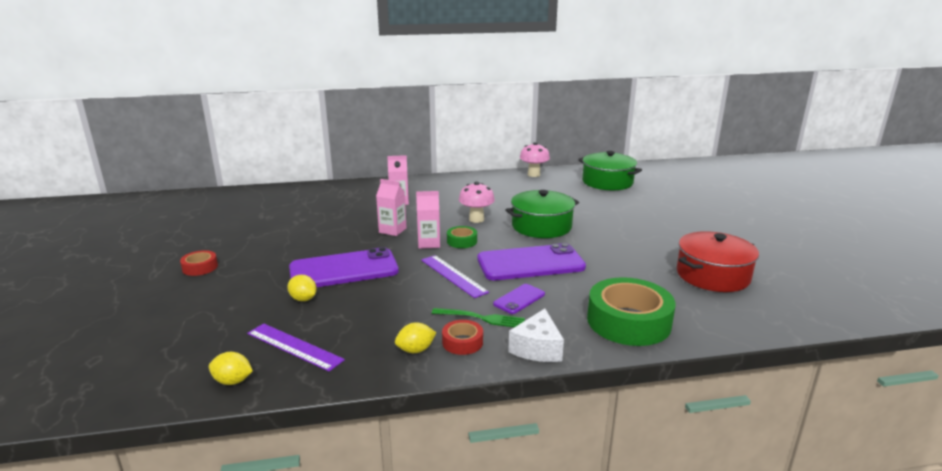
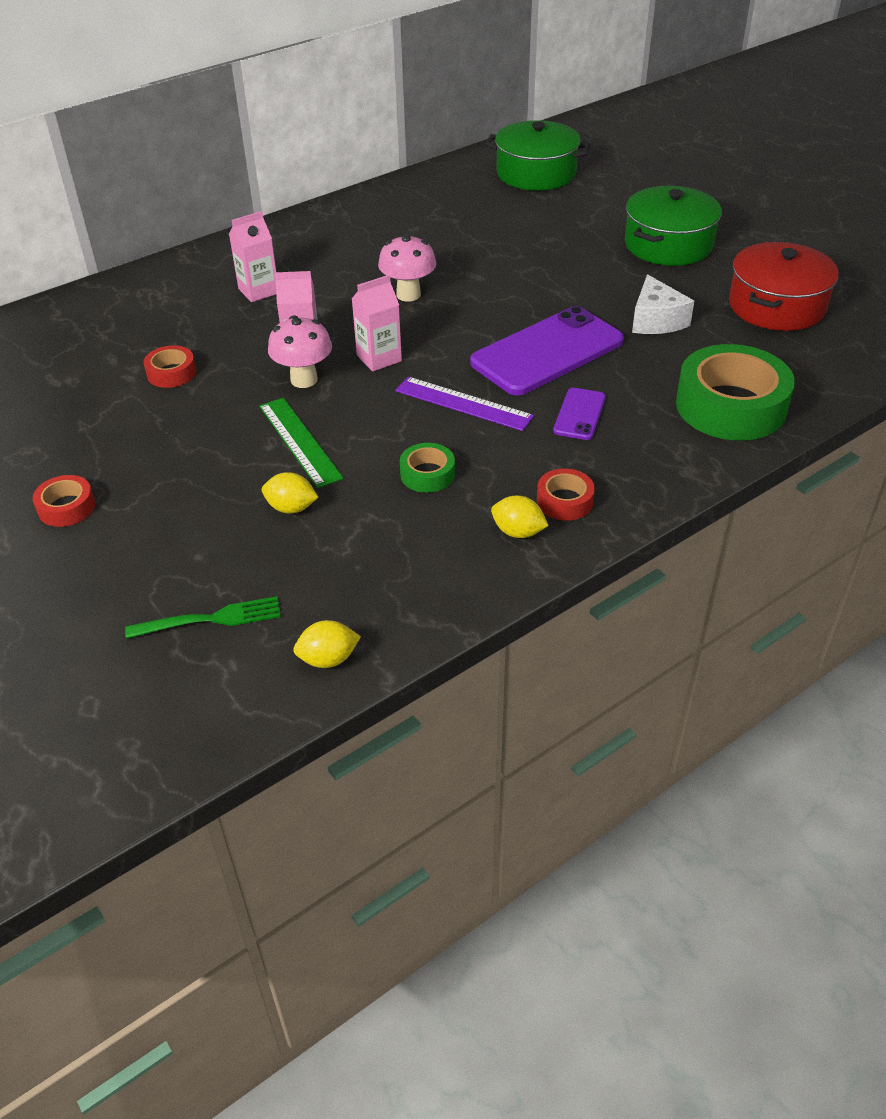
camera: 25 degrees left, 20 degrees up
purple ruler [247,323,345,372] -> none
purple phone [289,247,399,287] -> green ruler [259,398,344,488]
yellow lemon [395,322,436,353] -> yellow lemon turned 75 degrees clockwise [491,495,549,538]
green fork [432,308,525,327] -> green fork moved to [125,596,281,639]
green tape [447,226,477,248] -> green tape moved to [400,443,455,493]
green pot [506,190,579,238] -> green pot moved to [625,186,722,266]
white cheese [508,309,564,362] -> white cheese moved to [632,274,694,334]
pink mushroom [520,142,550,177] -> pink mushroom moved to [268,316,332,388]
none -> red tape [143,345,196,388]

